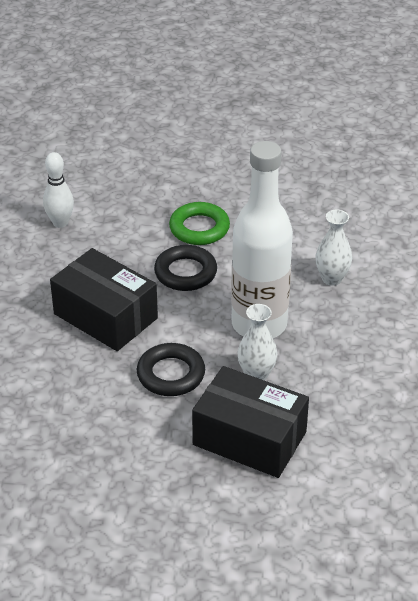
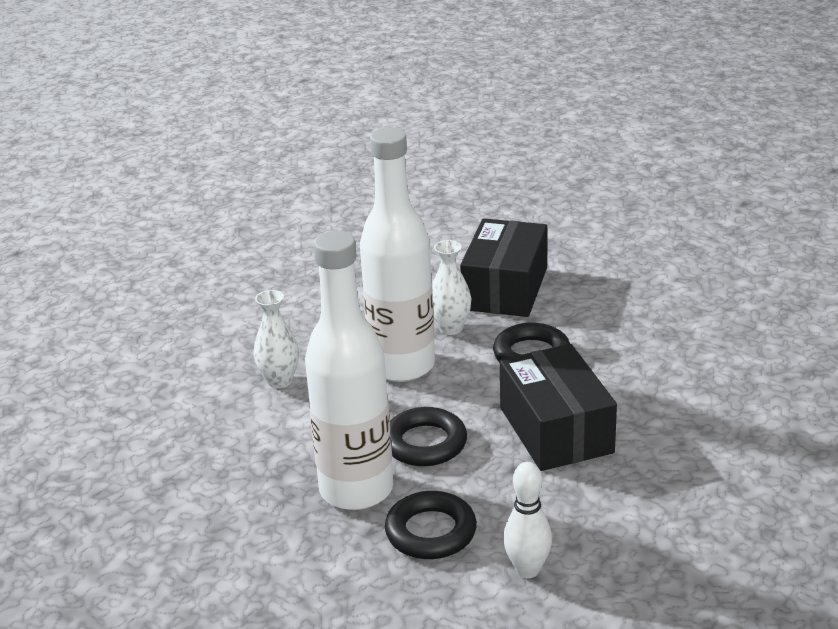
camera: 145 degrees left, 10 degrees down
green ring [169,202,230,245] -> white bottle [305,231,393,510]
black box [192,366,309,478] -> black box turned 45 degrees clockwise [460,218,547,317]
none -> black ring [385,491,477,559]

